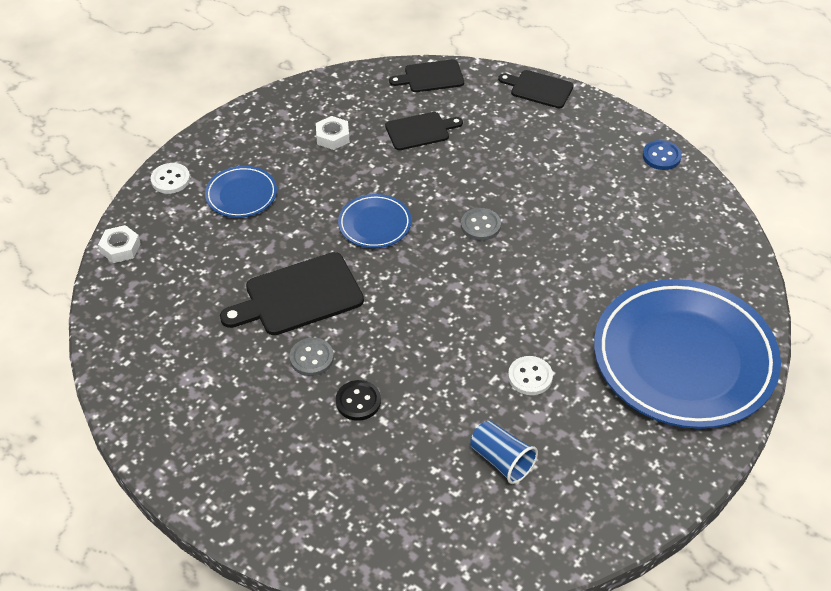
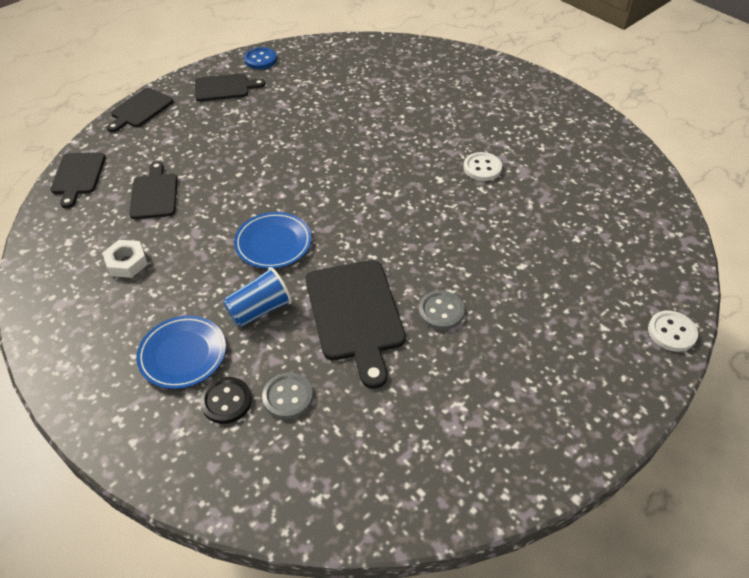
camera: 80 degrees left, 0 degrees up
white nut [98,225,141,263] -> none
white button [150,163,190,194] -> white button moved to [648,310,698,352]
black button [336,380,381,421] -> black button moved to [200,377,252,424]
grey button [461,208,501,241] -> grey button moved to [262,373,313,419]
blue cup [470,421,538,484] -> blue cup moved to [223,267,292,327]
blue plate [594,279,781,429] -> none
none -> black cutting board [195,73,265,101]

